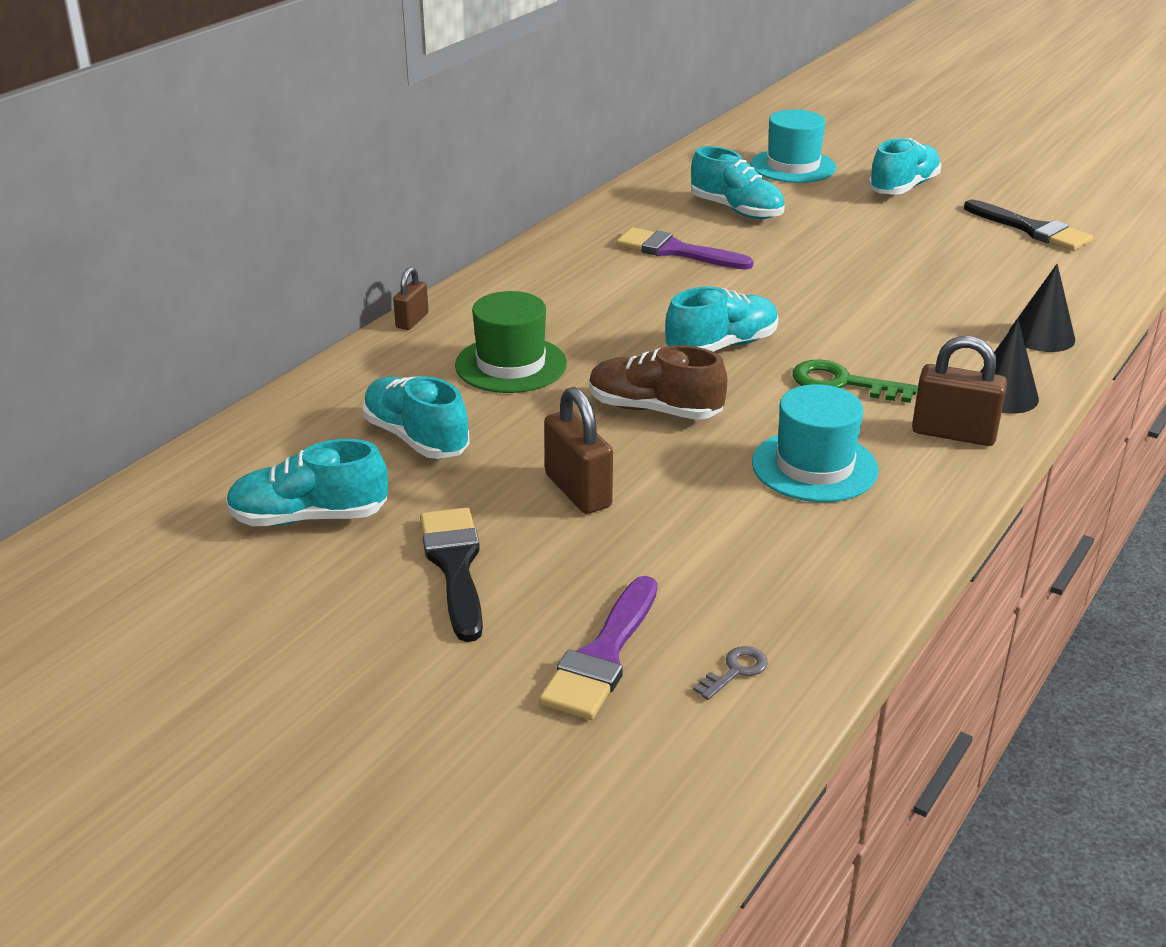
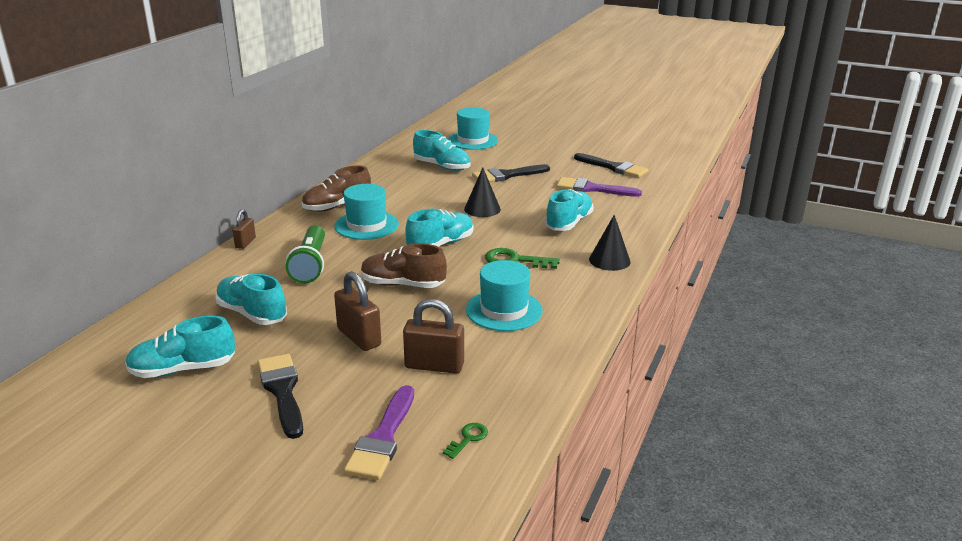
camera: 10 degrees left, 5 degrees down
green hat [455,291,567,393] -> green flashlight [286,225,325,283]
purple brush [616,227,754,270] -> purple brush moved to [556,177,642,197]
grey key [693,646,768,700] -> green key [443,423,488,459]
turquoise shoe [868,138,941,195] -> turquoise shoe moved to [545,189,594,231]
brown padlock [912,336,1007,446] -> brown padlock moved to [403,299,464,374]
black cone [1009,264,1075,352] -> black cone moved to [464,168,501,217]
none -> brown shoe [302,166,371,212]
none -> turquoise hat [334,184,399,240]
none -> black brush [472,164,550,182]

